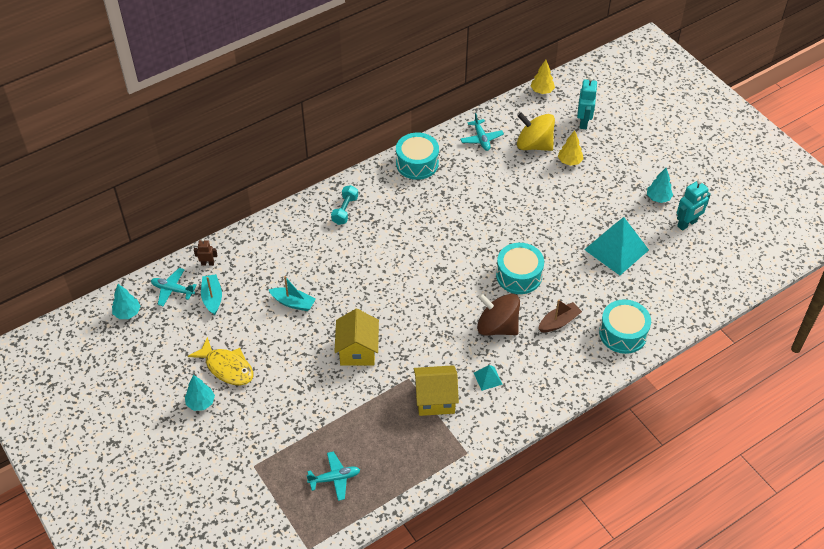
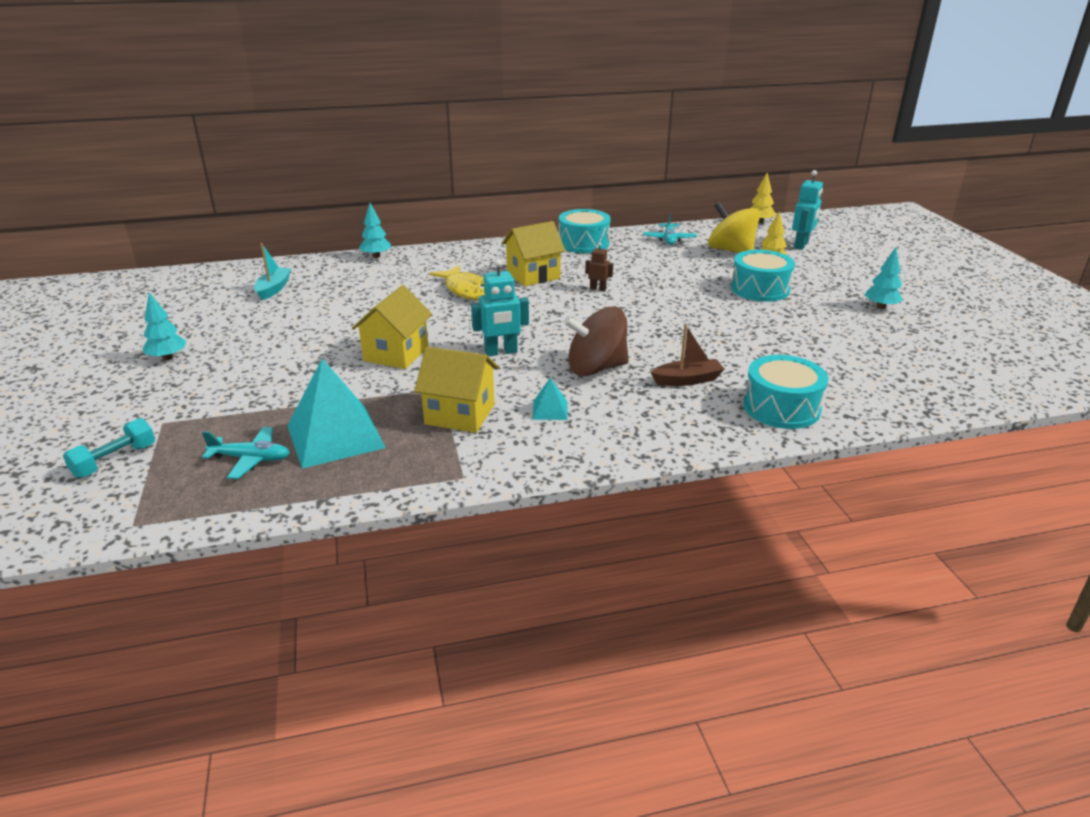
camera: 20 degrees right, 20 degrees down
turquoise tree [112,284,140,319] -> turquoise tree moved to [359,203,391,258]
turquoise plane [151,268,197,306] -> none
yellow fish [188,337,253,386] -> yellow fish moved to [430,266,485,300]
brown robot [194,239,217,266] -> brown robot moved to [585,242,613,291]
turquoise boat [269,276,315,311] -> none
turquoise dumbbell [331,185,358,225] -> turquoise dumbbell moved to [63,418,155,478]
brown spinning top [477,293,520,336] -> brown spinning top turned 60 degrees counterclockwise [564,307,629,376]
turquoise drum [496,243,544,294] -> turquoise drum moved to [731,250,795,302]
turquoise pyramid [584,217,649,275] -> turquoise pyramid moved to [287,359,385,469]
turquoise robot [677,179,711,231] -> turquoise robot moved to [471,259,529,356]
none -> yellow house [502,221,566,286]

